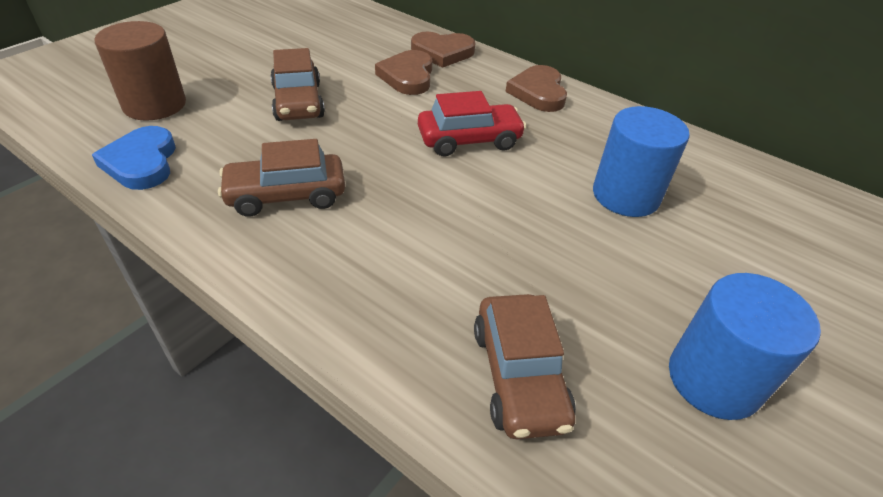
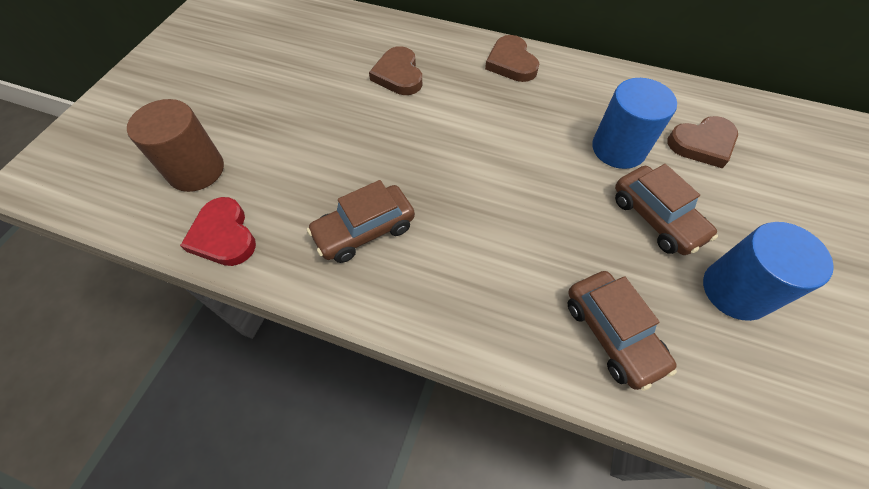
camera: 15 degrees left, 15 degrees up
blue heart [92,126,176,190] -> red heart [180,197,256,266]
brown car [270,48,325,121] -> brown car moved to [615,164,718,255]
brown heart [411,32,476,68] -> brown heart moved to [667,116,738,168]
red car [418,91,526,156] -> none

